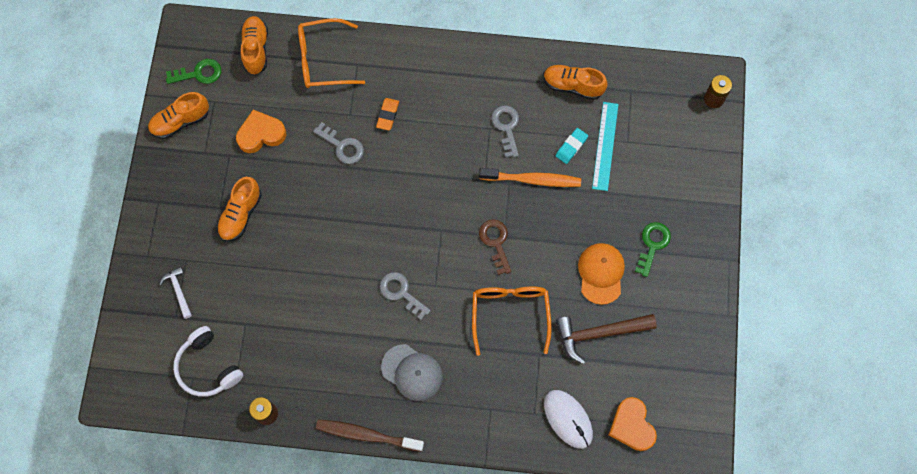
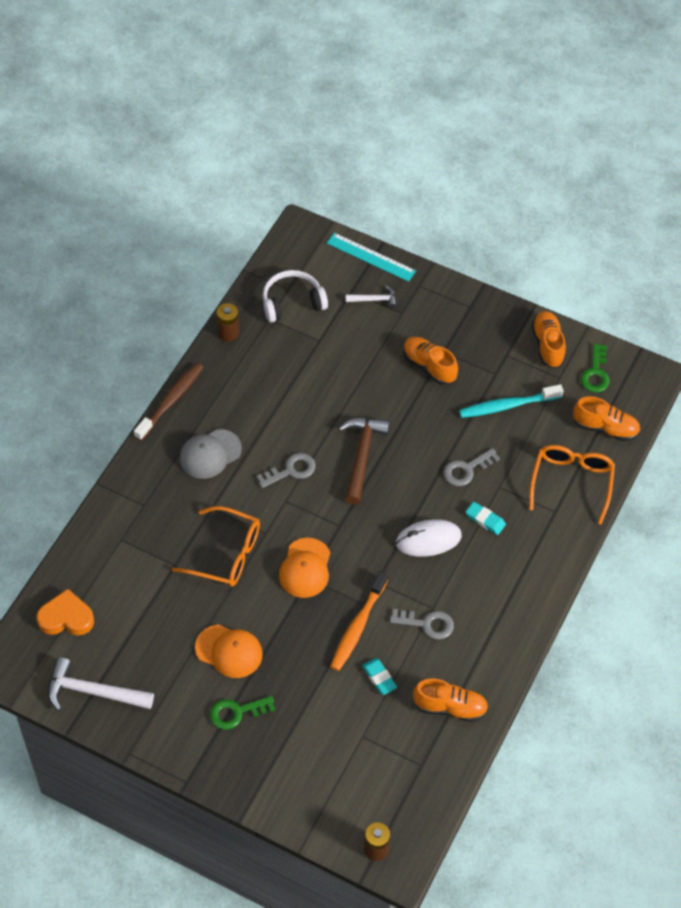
camera: 110 degrees right, 15 degrees down
orange heart [236,110,286,153] -> turquoise toothbrush [459,384,563,418]
orange eraser [376,98,399,130] -> turquoise eraser [466,502,506,535]
brown key [479,219,511,275] -> orange cap [279,538,330,598]
orange shoe [543,65,607,100] -> orange shoe turned 60 degrees clockwise [413,678,488,722]
white mouse [544,390,593,449] -> white mouse moved to [396,519,462,557]
brown hammer [556,314,657,364] -> brown hammer moved to [338,418,390,505]
turquoise ruler [592,102,619,191] -> turquoise ruler moved to [327,233,416,282]
green key [635,222,671,277] -> green key turned 120 degrees clockwise [210,696,275,729]
none -> white hammer [48,657,154,711]

